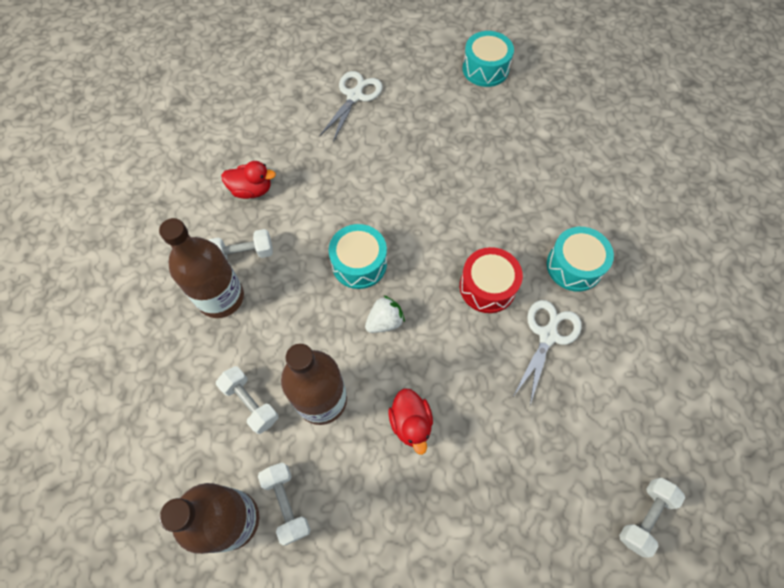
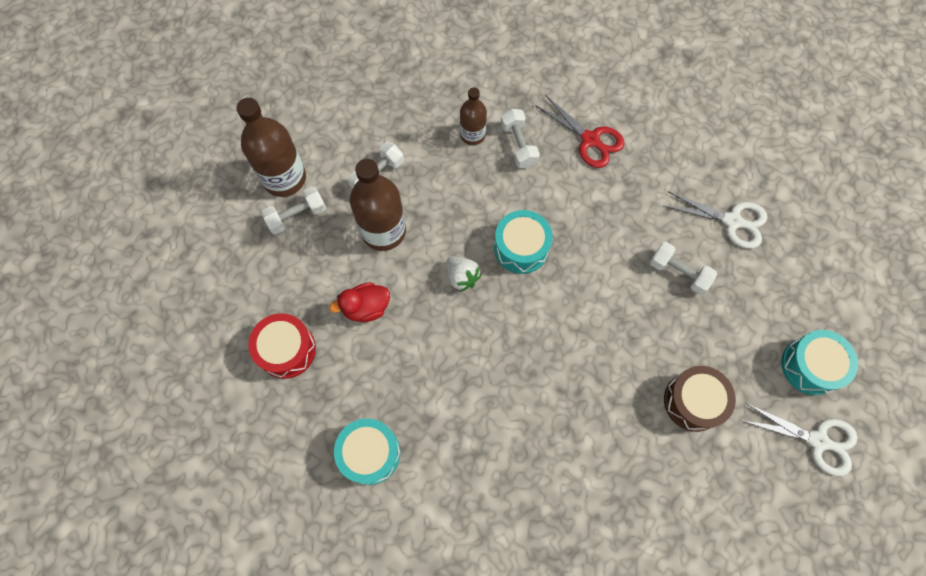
camera: 85 degrees right, 5 degrees up
brown bottle [159,218,244,318] -> brown bottle [460,88,487,145], size x0.59
red duck [221,161,276,199] -> red scissors [535,95,625,168]
red drum [460,247,523,313] -> red drum moved to [248,313,316,379]
white scissors [513,300,582,405] -> white scissors moved to [741,403,858,476]
turquoise drum [547,227,614,292] -> turquoise drum moved to [334,418,400,485]
white dumbbell [619,478,685,558] -> white dumbbell moved to [650,242,717,295]
none -> brown drum [664,366,736,432]

